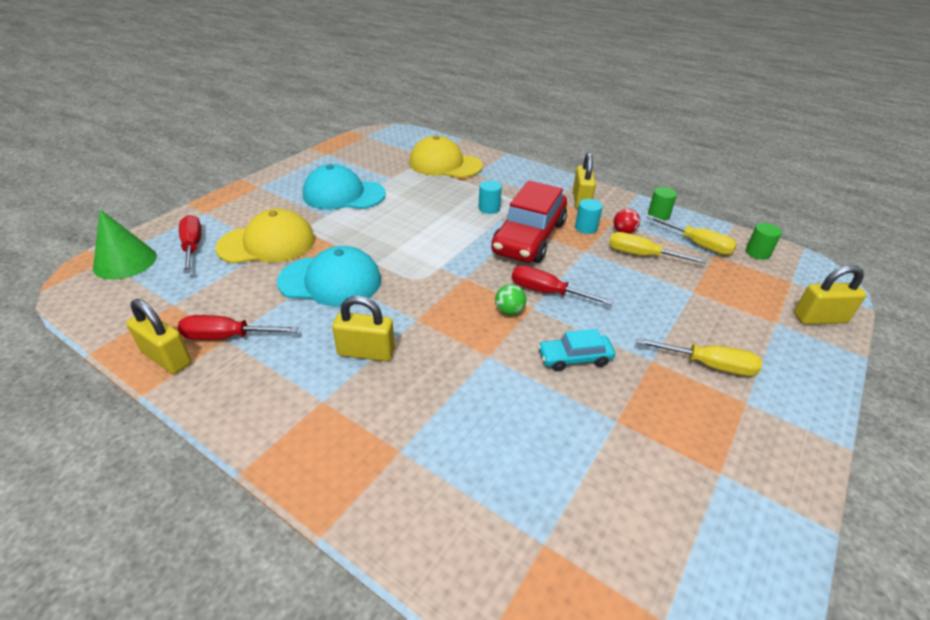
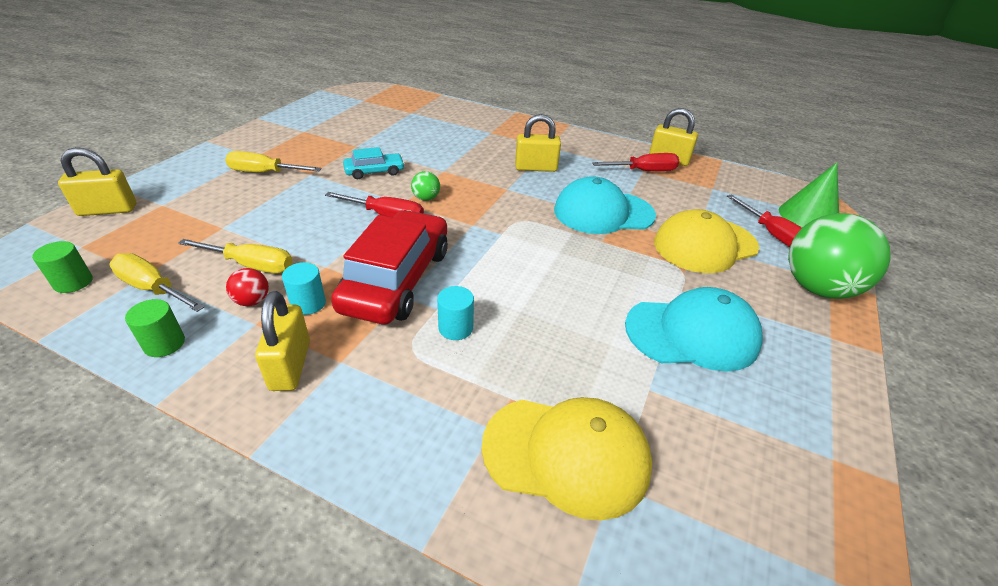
camera: 170 degrees right, 0 degrees up
none -> green ball [788,213,891,299]

